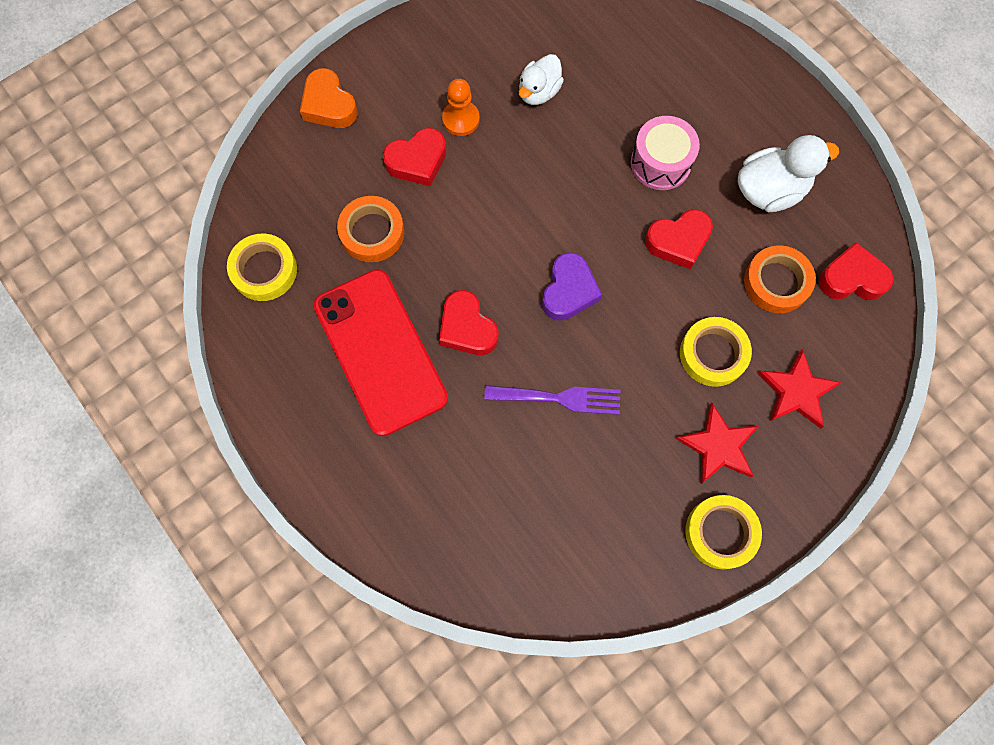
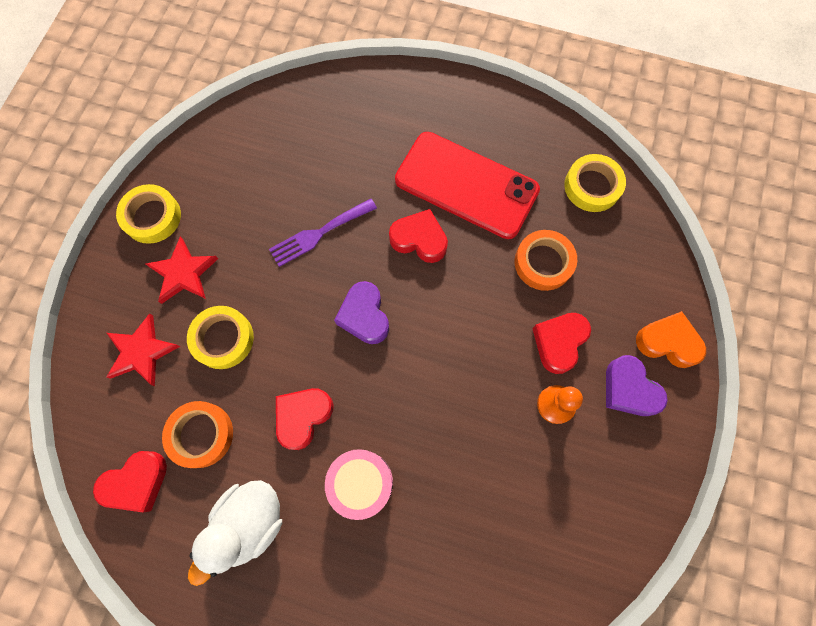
camera: 145 degrees right, 0 degrees up
white duck [519,54,564,105] -> none
none -> purple heart [606,355,668,416]

